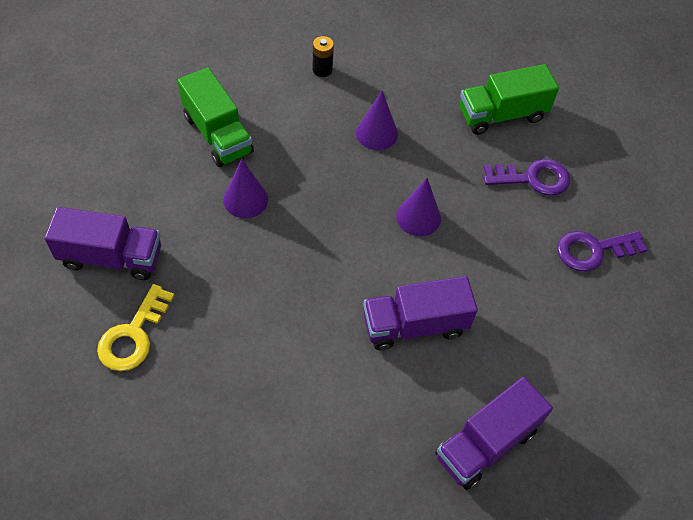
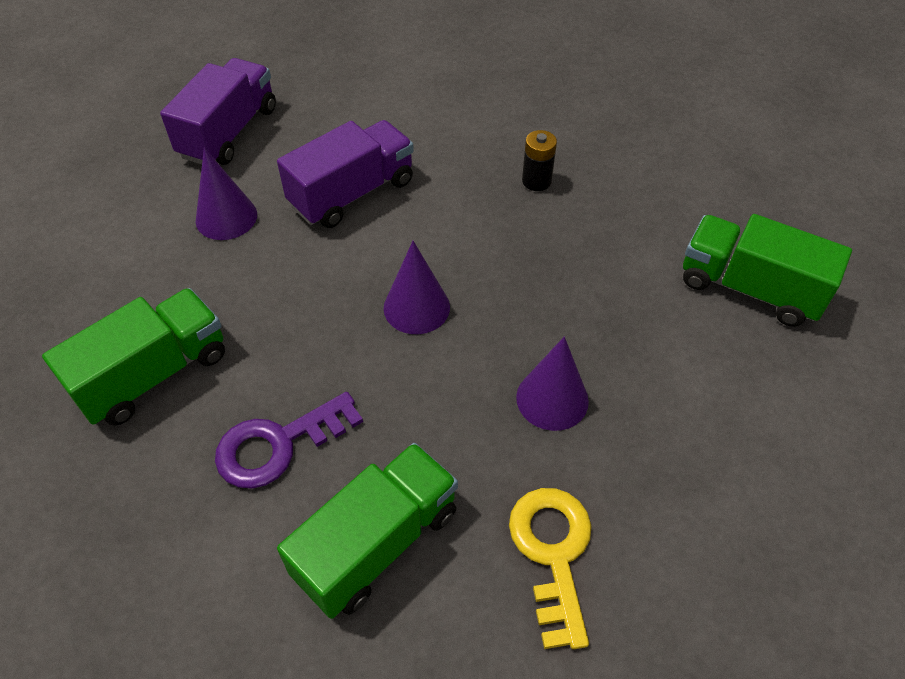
camera: 155 degrees right, 5 degrees down
purple truck [45,207,161,280] -> none
yellow key [97,284,175,371] -> yellow key moved to [509,488,592,649]
purple cone [223,159,268,218] -> purple cone moved to [195,148,257,240]
black battery [313,36,334,77] -> black battery moved to [522,130,557,191]
purple key [557,231,648,272] -> green truck [42,288,225,426]

